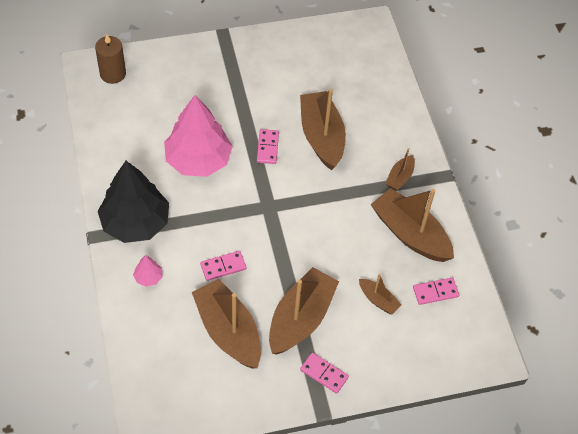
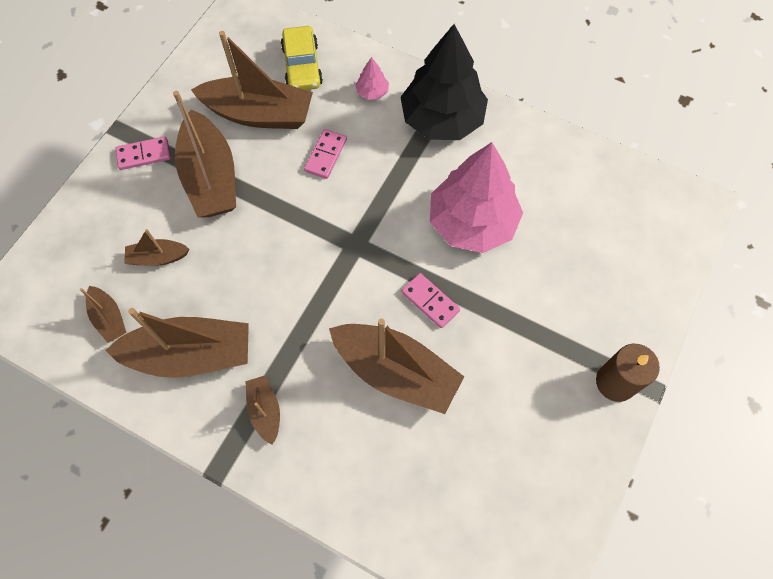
camera: 135 degrees right, 10 degrees up
brown candle [95,34,126,84] -> brown candle moved to [596,344,660,402]
pink domino [413,278,459,305] -> brown boat [80,286,126,343]
none -> yellow car [281,26,323,90]

